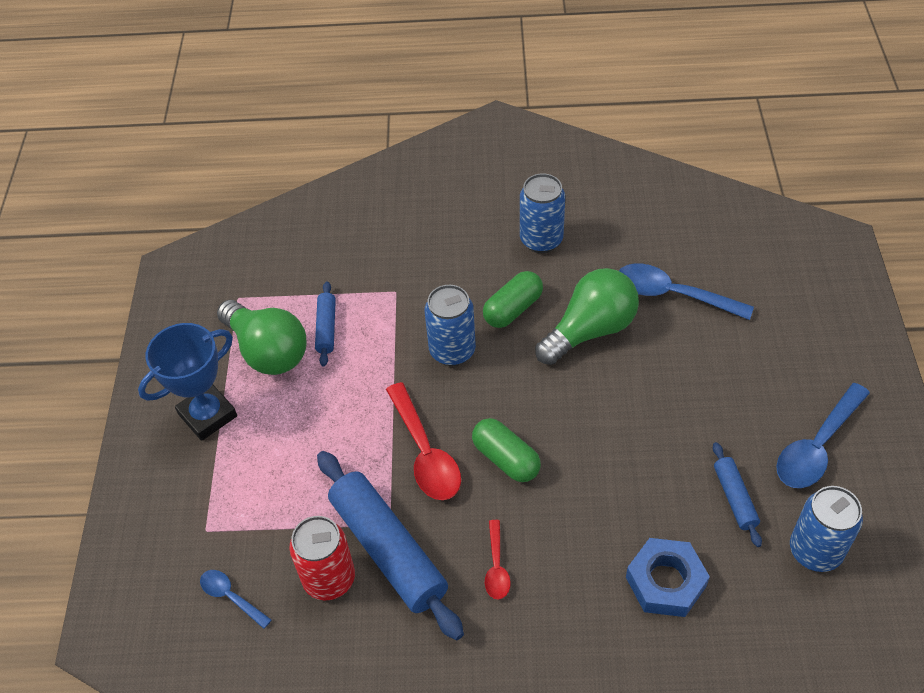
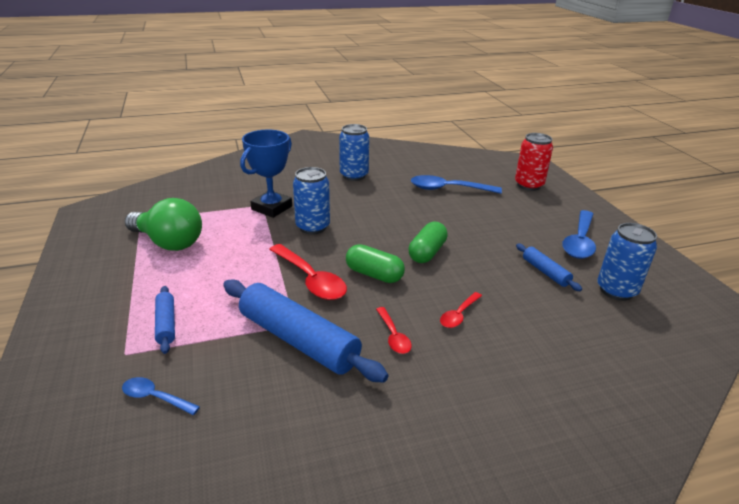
camera: 20 degrees left, 20 degrees down
blue trophy [138,323,237,441] -> blue trophy moved to [240,130,292,218]
red can [289,516,355,600] -> red can moved to [515,133,553,191]
blue rolling pin [315,281,336,367] -> blue rolling pin moved to [155,286,175,354]
green capsule [483,271,543,328] -> green capsule moved to [408,222,448,263]
green light bulb [535,268,639,365] -> none
blue nut [626,538,710,617] -> none
none -> red spoon [440,292,482,328]

